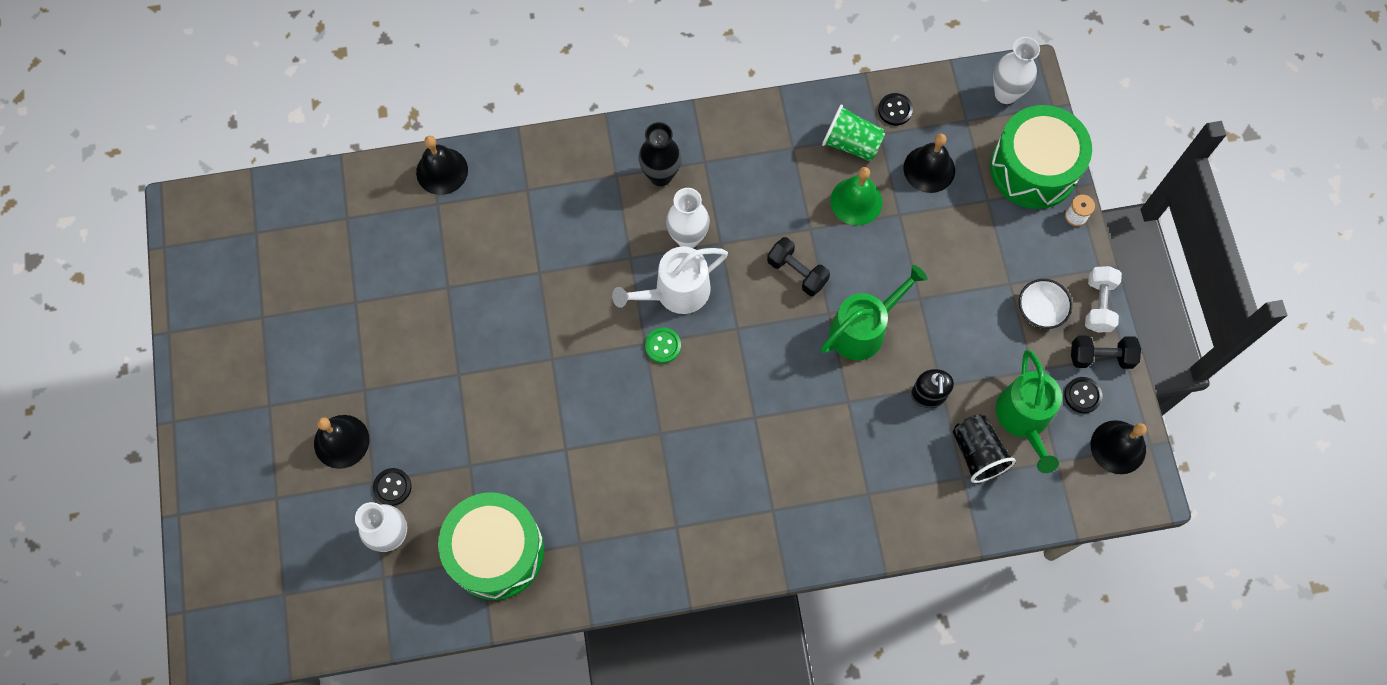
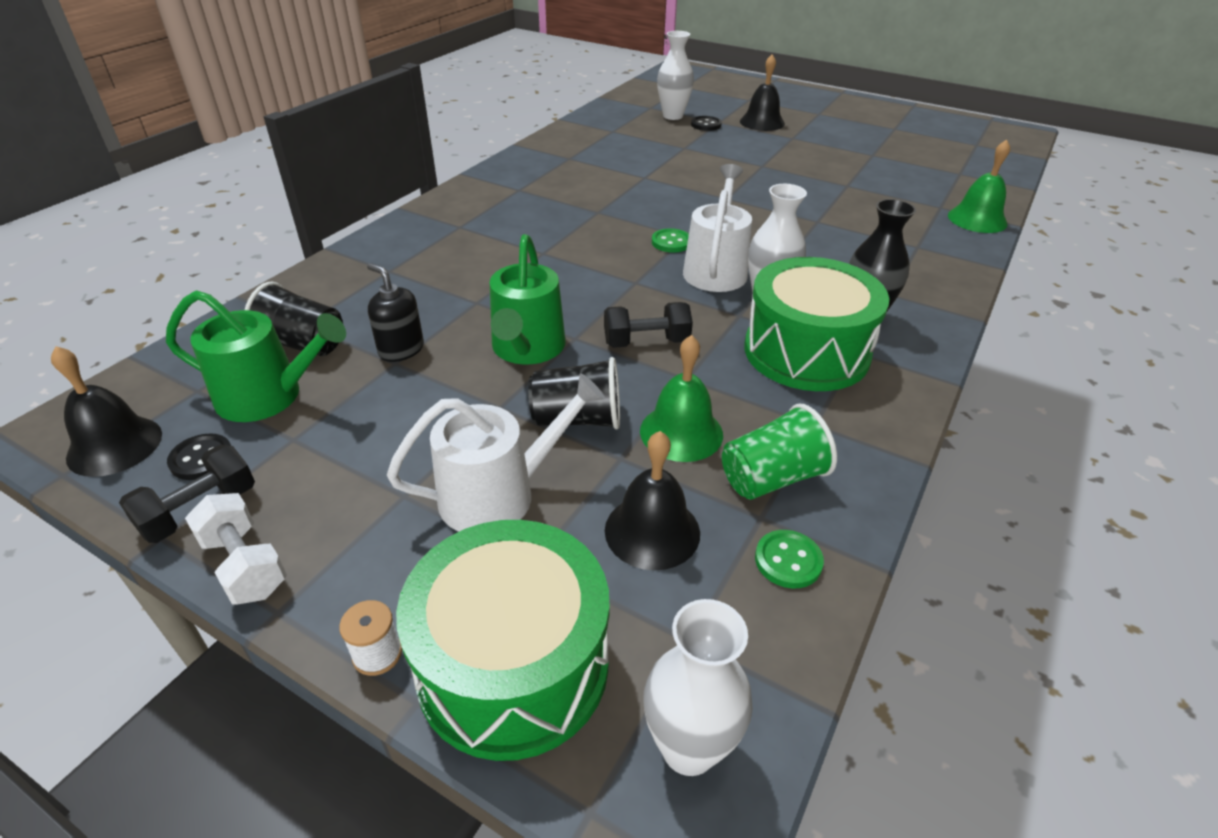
camera: 130 degrees right, 30 degrees down
black bell [416,136,468,195] -> green bell [948,140,1010,233]
green drum [438,492,544,600] -> green drum moved to [744,257,889,391]
black button [878,93,913,126] -> green button [755,530,824,588]
green watering can [996,350,1062,473] -> green watering can turned 150 degrees clockwise [166,290,346,422]
white bowl [1019,279,1072,329] -> none
none -> white watering can [387,373,605,532]
none -> black cup [528,357,620,429]

